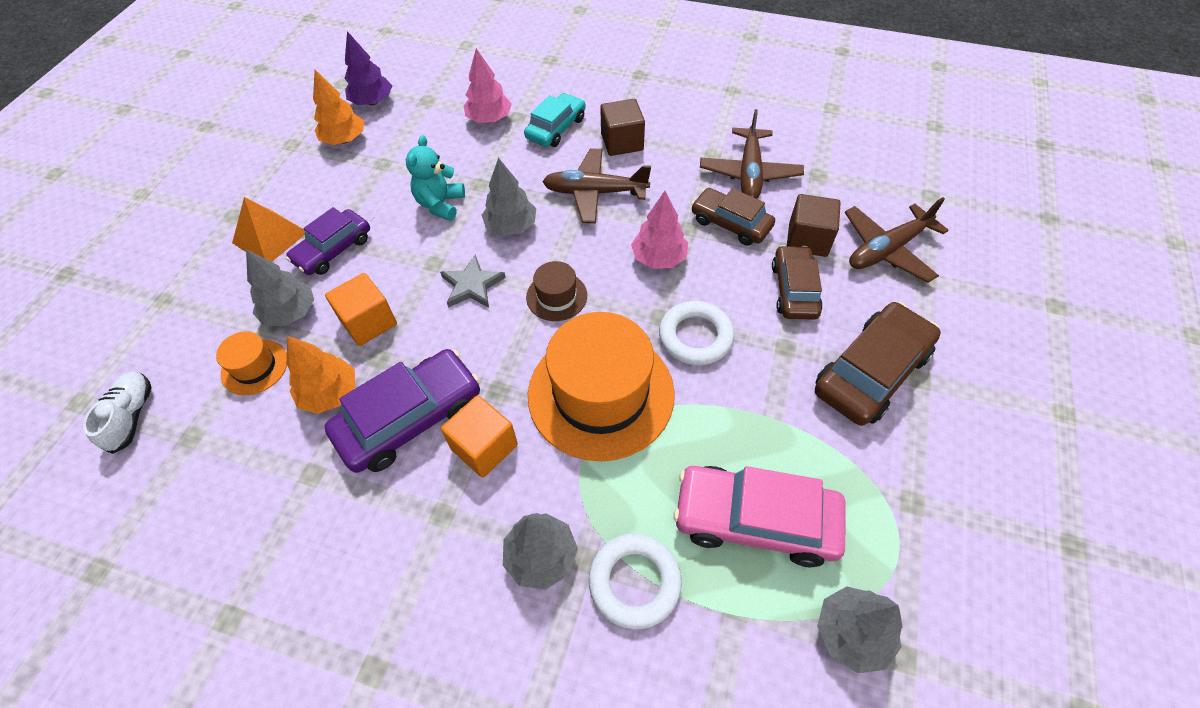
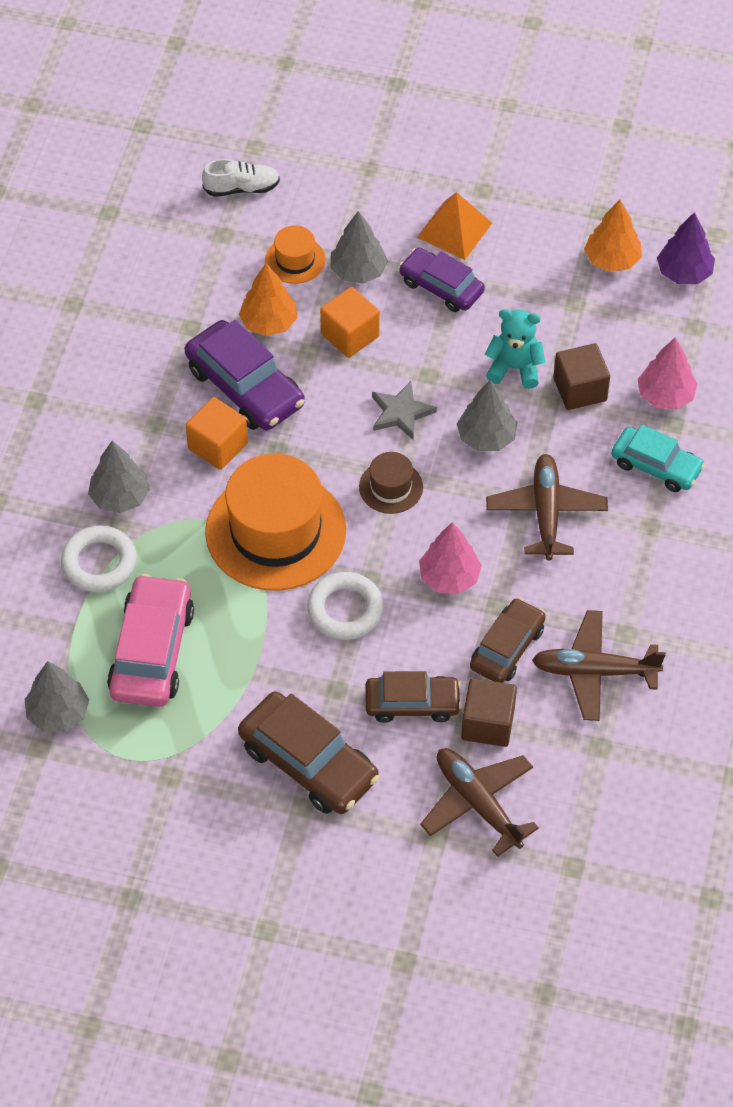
camera: 85 degrees right, 0 degrees up
brown cube [600,99,645,156] -> brown cube moved to [553,343,610,410]

